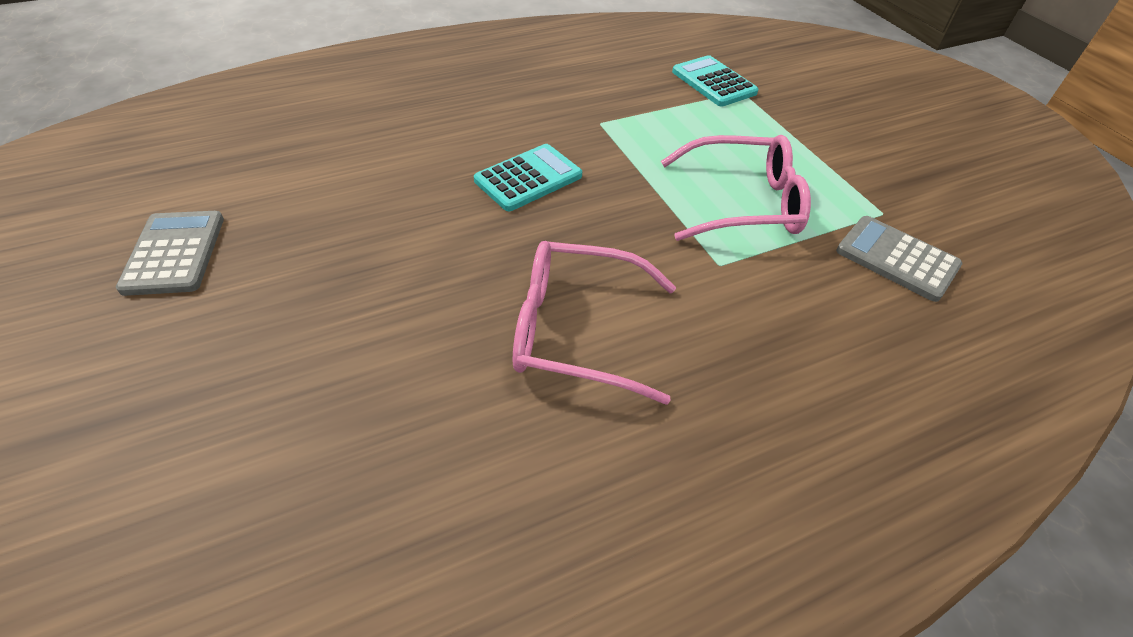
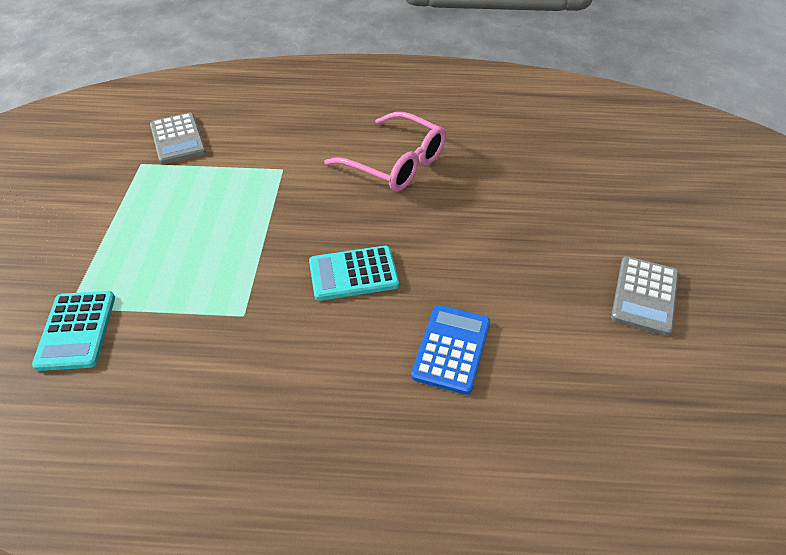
camera: 150 degrees left, 0 degrees up
pink glasses [661,135,811,241] -> none
none -> blue calculator [411,305,490,395]

